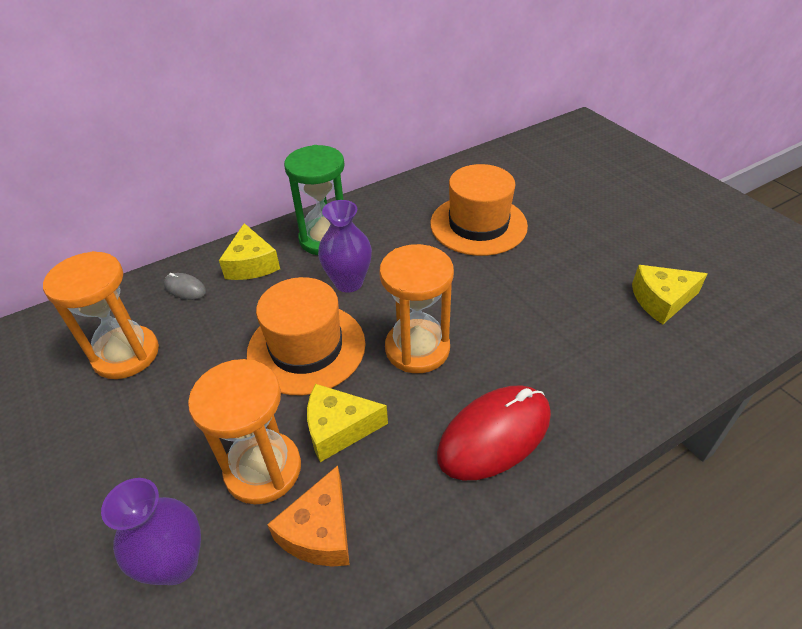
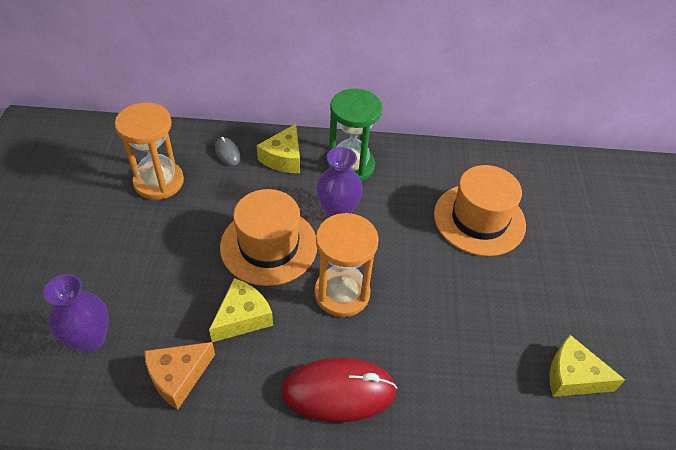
camera: 30 degrees right, 5 degrees up
orange hourglass [188,359,301,504] -> none
yellow cheese [307,384,388,462] -> yellow cheese turned 105 degrees clockwise [209,278,273,342]

